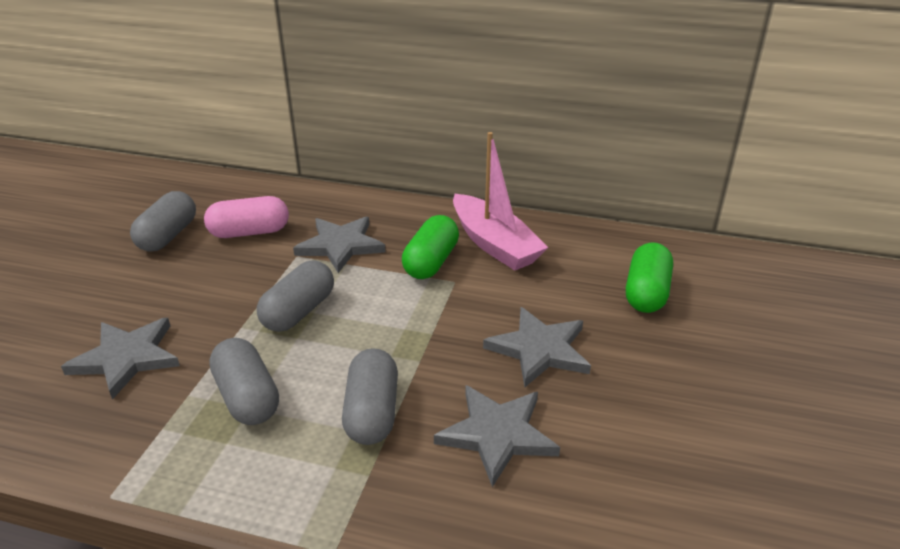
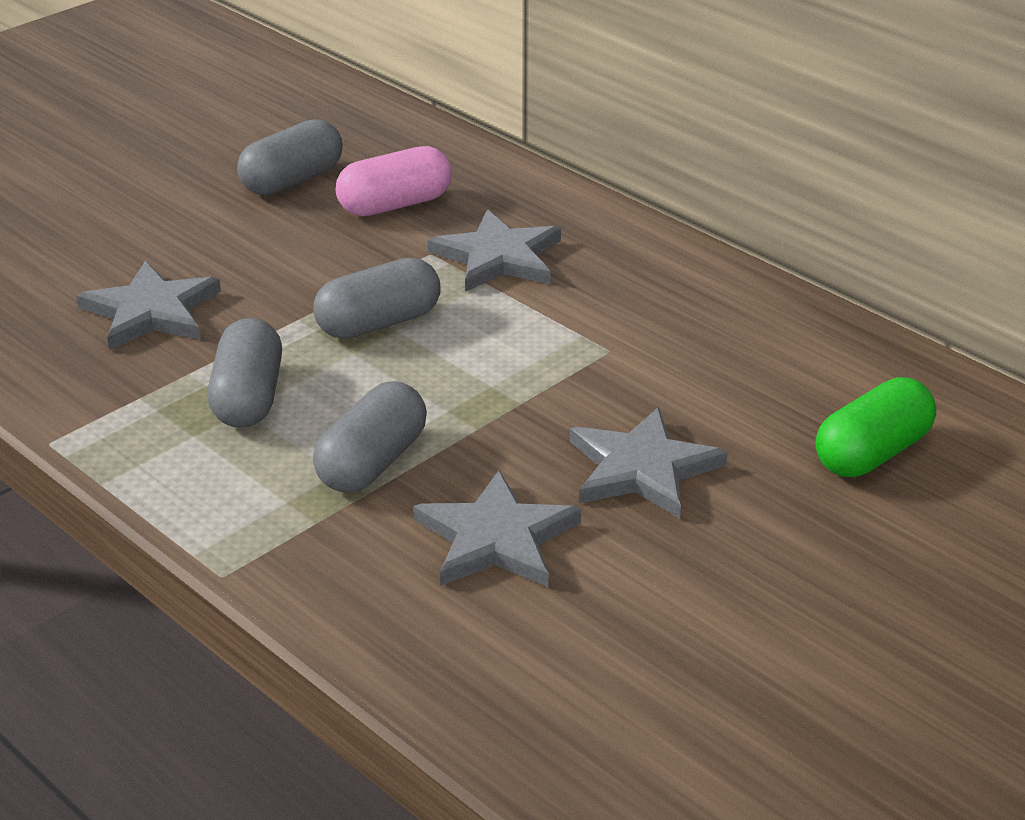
camera: 30 degrees right, 0 degrees up
pink capsule [204,196,289,238] -> pink capsule turned 45 degrees counterclockwise [336,146,452,216]
green capsule [402,215,459,279] -> none
pink boat [453,132,548,271] -> none

